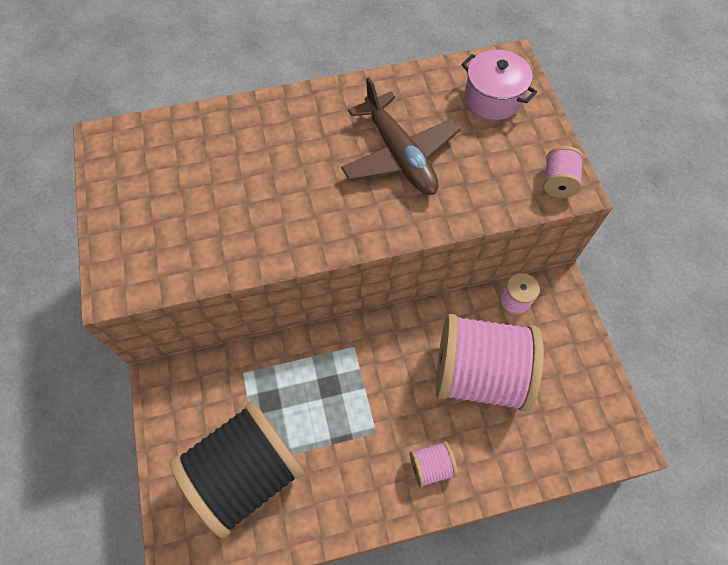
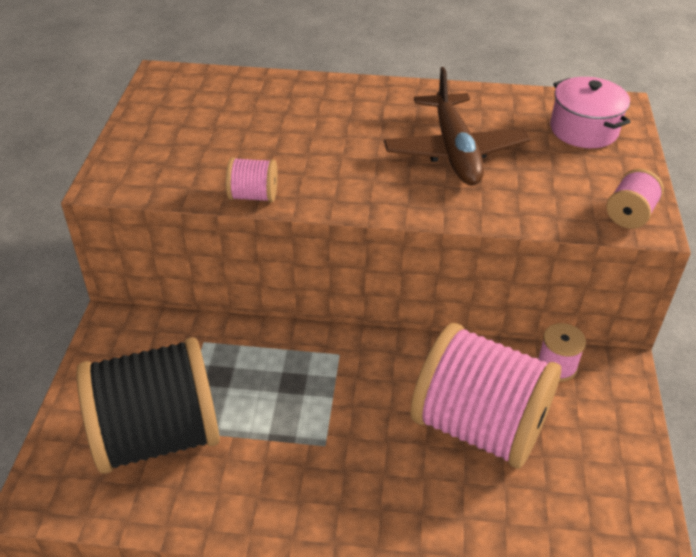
camera: 20 degrees right, 20 degrees down
pink spool [410,441,458,488] -> pink spool moved to [226,157,278,202]

